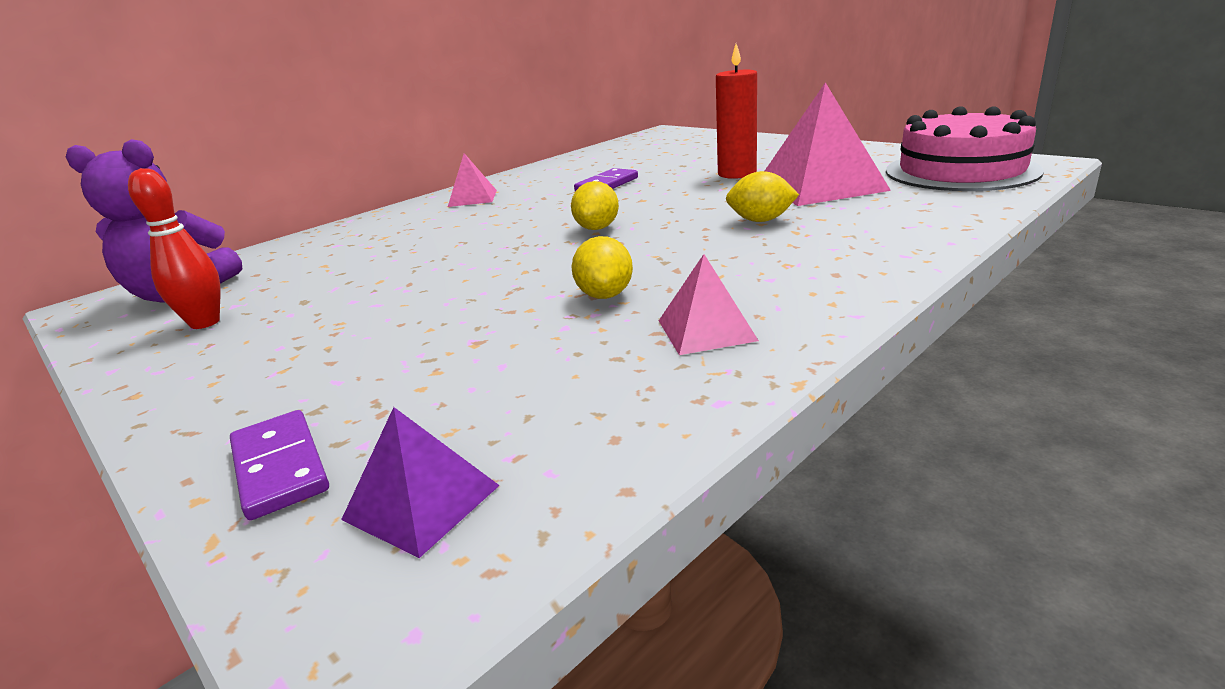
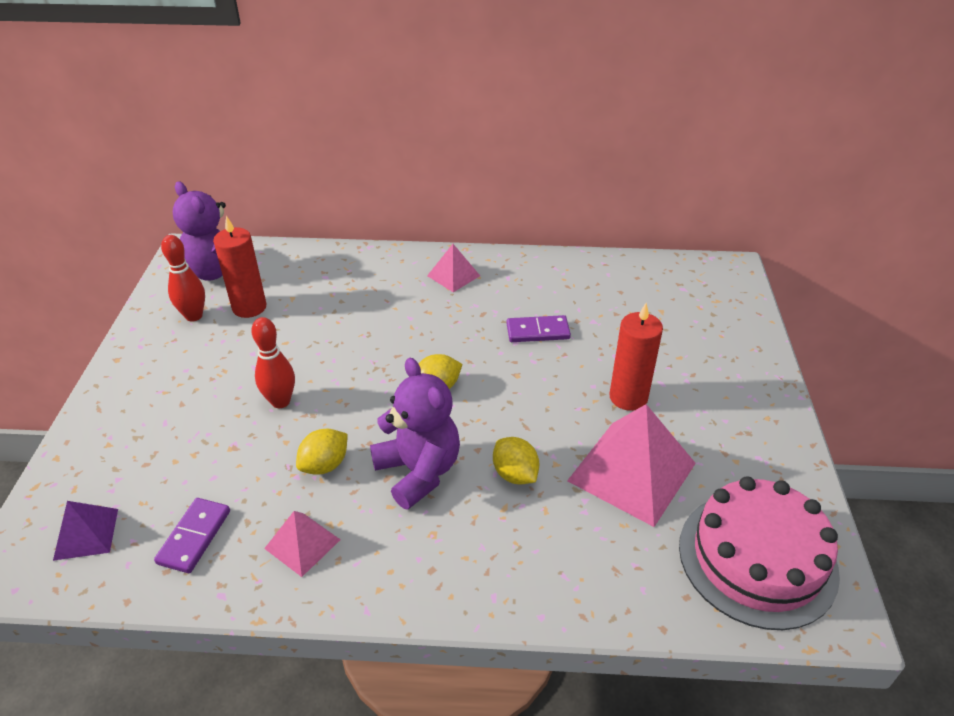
camera: 45 degrees right, 15 degrees up
purple domino [230,410,329,520] -> purple domino moved to [154,498,230,573]
none -> red candle [213,216,267,318]
none -> red bowling pin [251,317,295,408]
none -> purple teddy bear [370,358,460,510]

